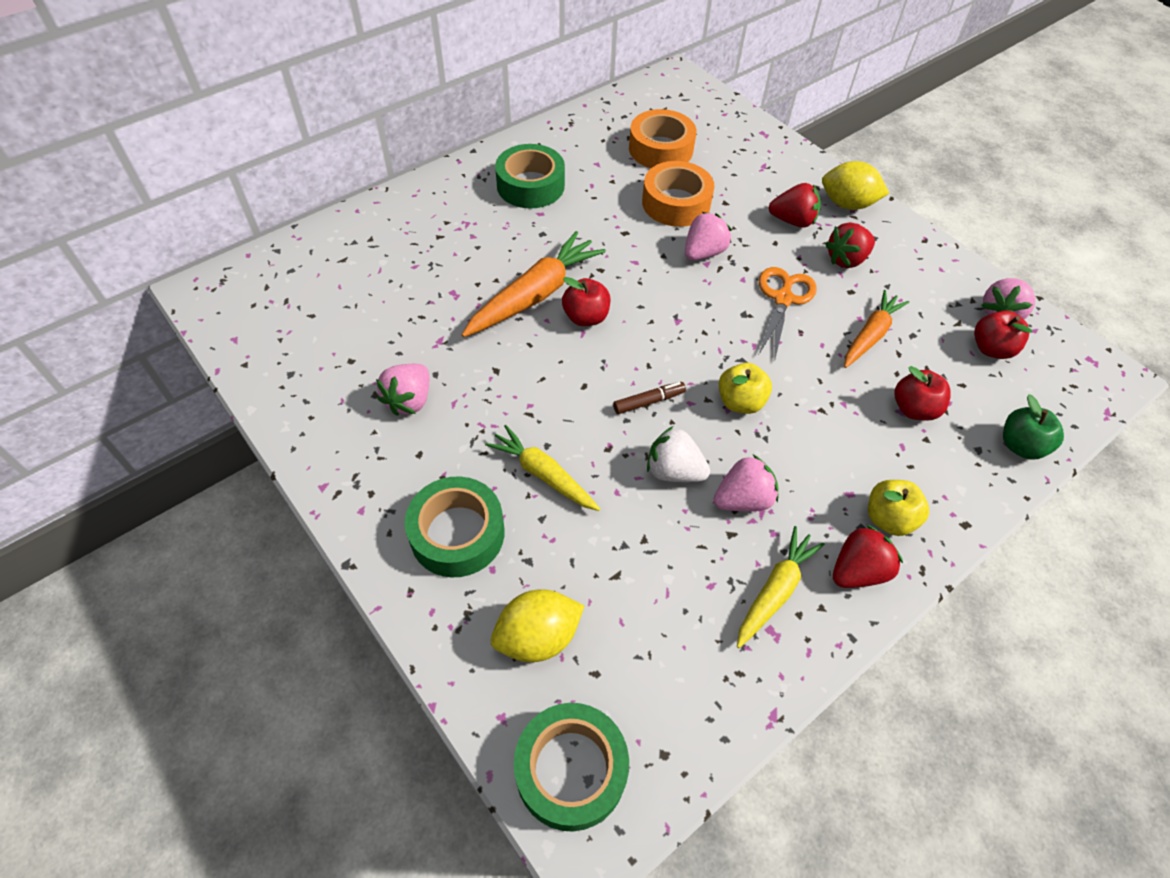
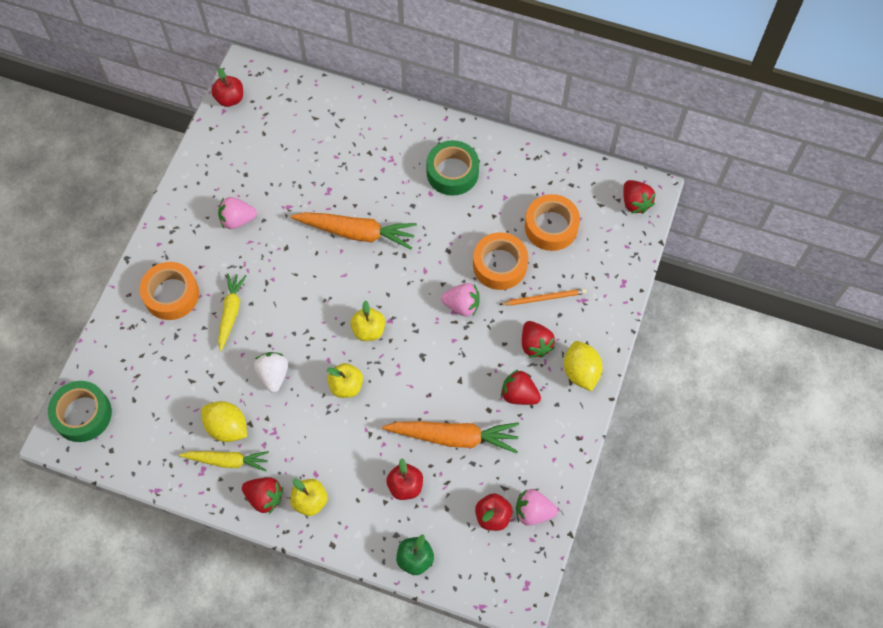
camera: 60 degrees right, 10 degrees up
green tape [405,477,504,577] -> orange tape [139,262,199,320]
yellow lemon [491,589,584,662] -> yellow lemon moved to [201,401,247,442]
red apple [562,277,610,326] -> red apple moved to [211,68,243,107]
brown marker [613,382,686,414] -> none
pink strawberry [714,454,779,511] -> none
orange scissors [759,267,817,359] -> none
orange carrot [844,290,909,368] -> orange carrot [382,421,519,453], size x1.55
none -> yellow apple [351,301,385,341]
none -> orange pencil [499,288,587,306]
none -> red strawberry [623,180,656,214]

